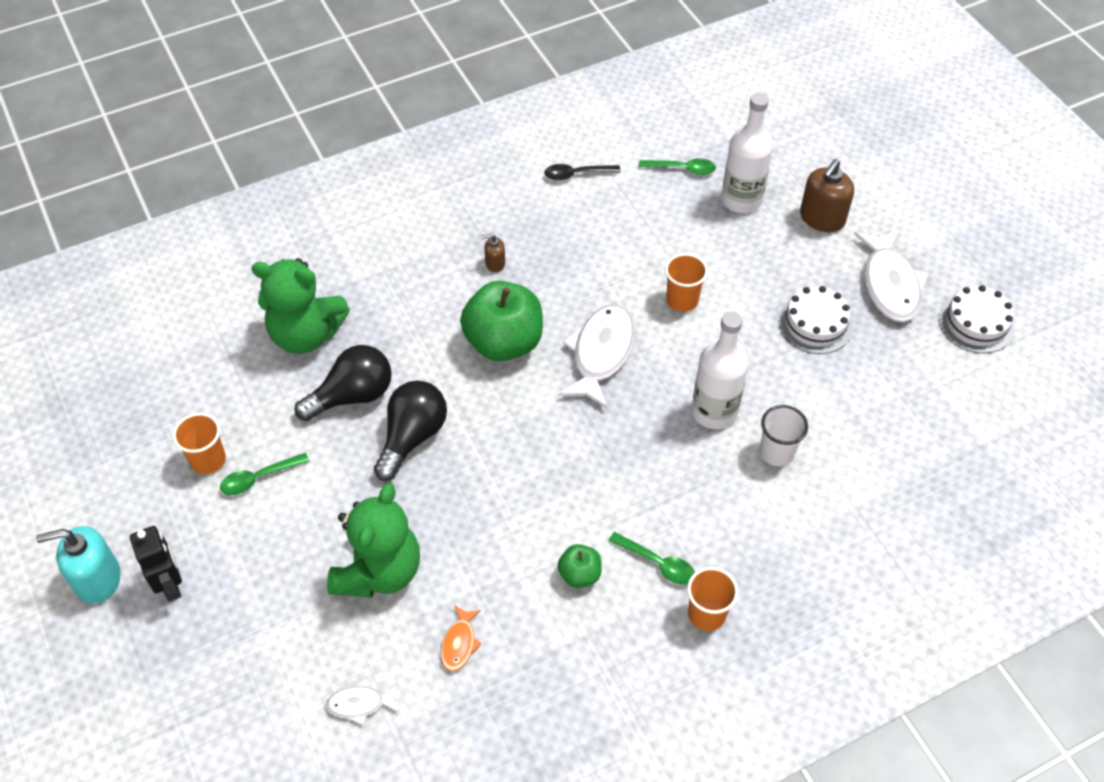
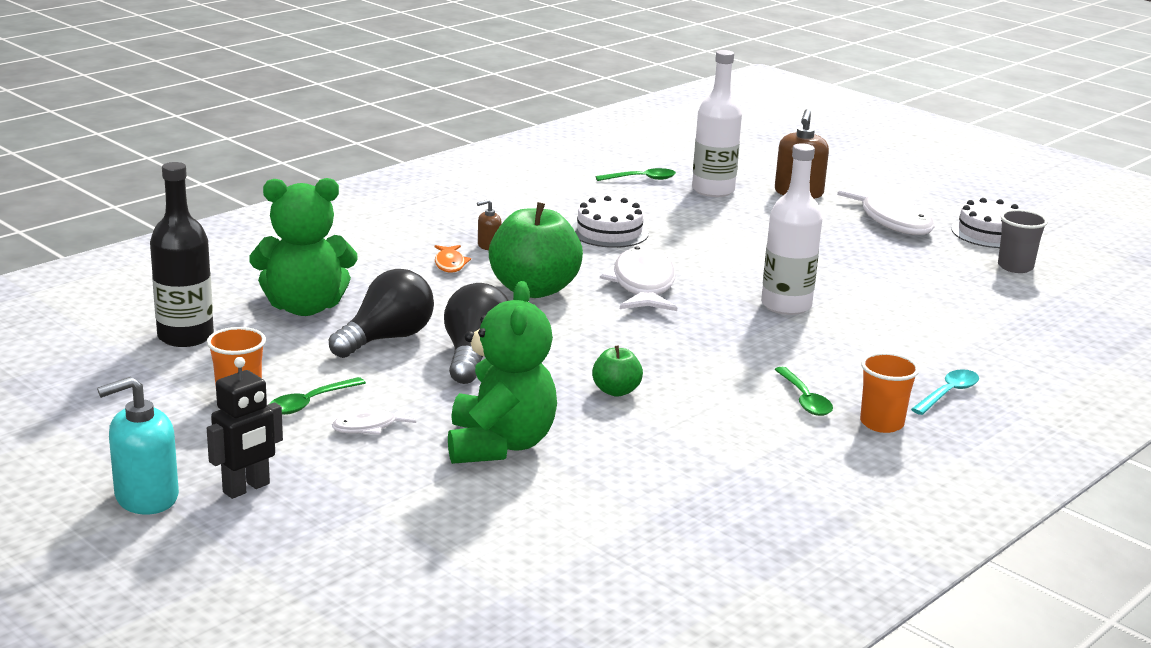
camera: 20 degrees left, 30 degrees down
black robot [130,526,182,602] -> black robot turned 90 degrees clockwise [207,357,283,499]
white fish [326,685,399,725] -> white fish moved to [332,406,416,435]
orange fish [441,605,482,671] -> orange fish moved to [435,245,471,273]
black spoon [544,164,621,181] -> none
green apple [558,544,602,588] -> green apple moved to [592,345,643,397]
green spoon [609,532,695,585] -> green spoon turned 60 degrees clockwise [774,367,833,416]
orange cup [665,253,708,312] -> none
white cup [760,405,808,466] -> none
white cake [778,286,853,354] -> white cake moved to [572,196,649,248]
none -> black bottle [150,162,214,347]
none -> turquoise spoon [911,369,979,415]
none -> grey cup [998,209,1048,273]

